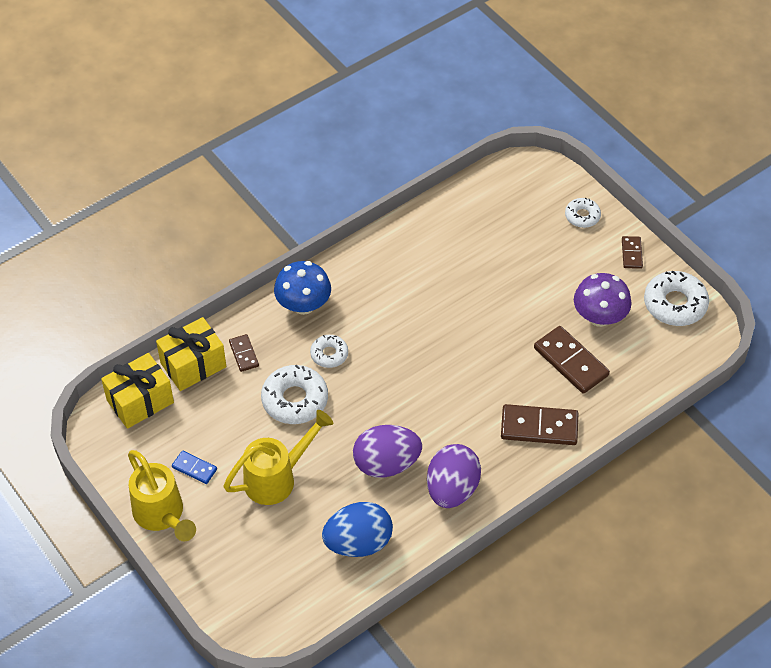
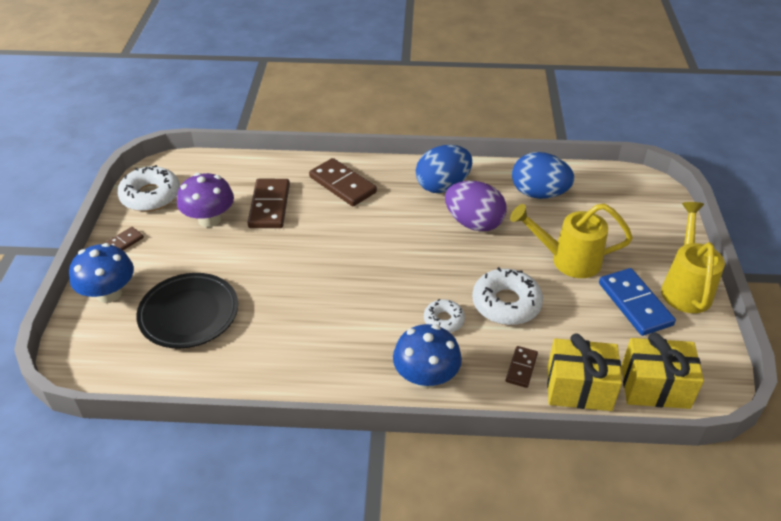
camera: 140 degrees left, 10 degrees down
blue domino [172,451,217,484] -> blue domino [599,268,676,336], size x1.85
purple egg [427,444,481,508] -> blue egg [416,145,472,193]
white donut [565,198,601,228] -> blue mushroom [69,243,134,303]
none -> black plate [136,273,238,349]

